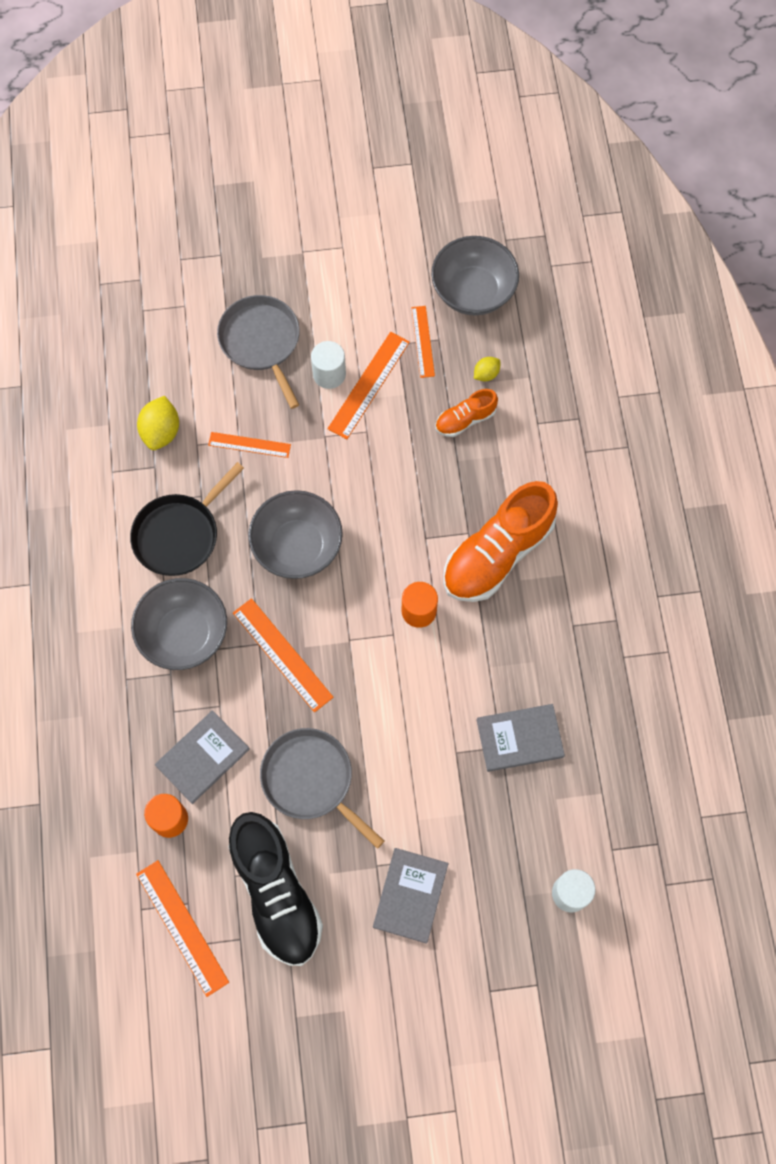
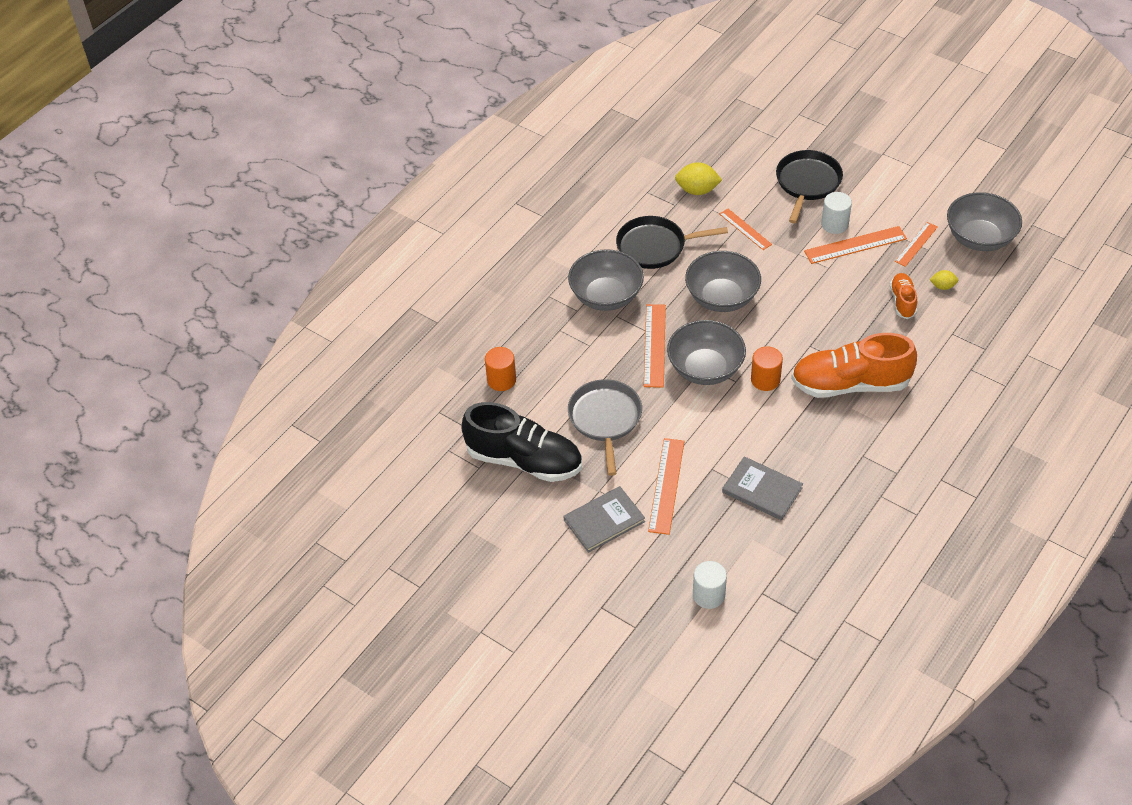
camera: 45 degrees right, 20 degrees down
orange ruler [136,860,229,997] -> orange ruler moved to [648,438,684,535]
yellow lemon [137,396,179,450] -> yellow lemon turned 45 degrees clockwise [675,162,722,195]
grey book [155,710,250,804] -> none
grey pan [217,295,300,409] -> black pan [776,150,843,223]
black shoe [229,812,323,966] -> black shoe turned 90 degrees counterclockwise [461,402,582,482]
orange shoe [435,389,498,437] -> orange shoe turned 75 degrees clockwise [890,273,917,319]
none -> grey bowl [667,320,746,385]

